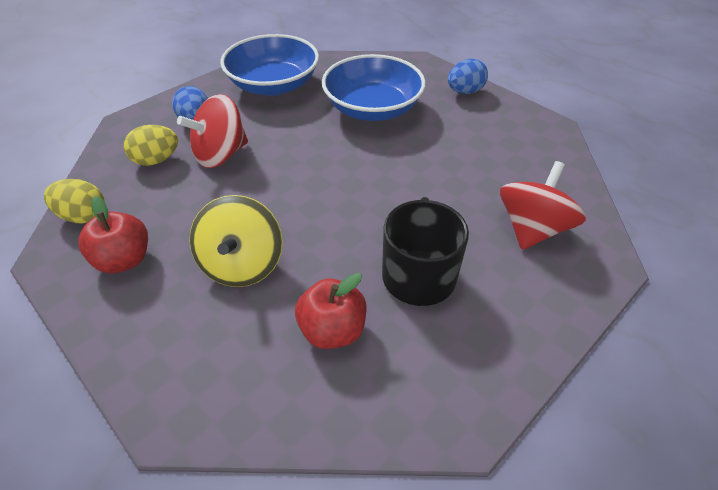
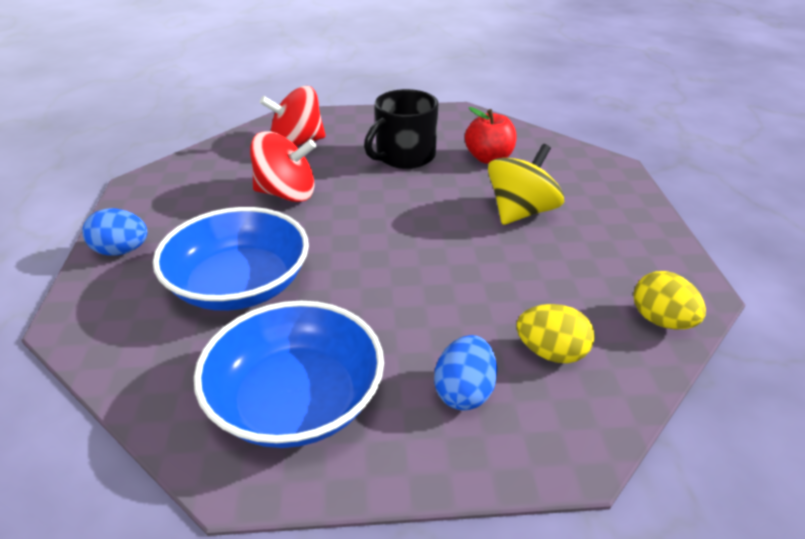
camera: 140 degrees left, 10 degrees down
red apple [79,196,148,273] -> none
red spinning top [177,94,248,168] -> red spinning top moved to [250,131,316,202]

